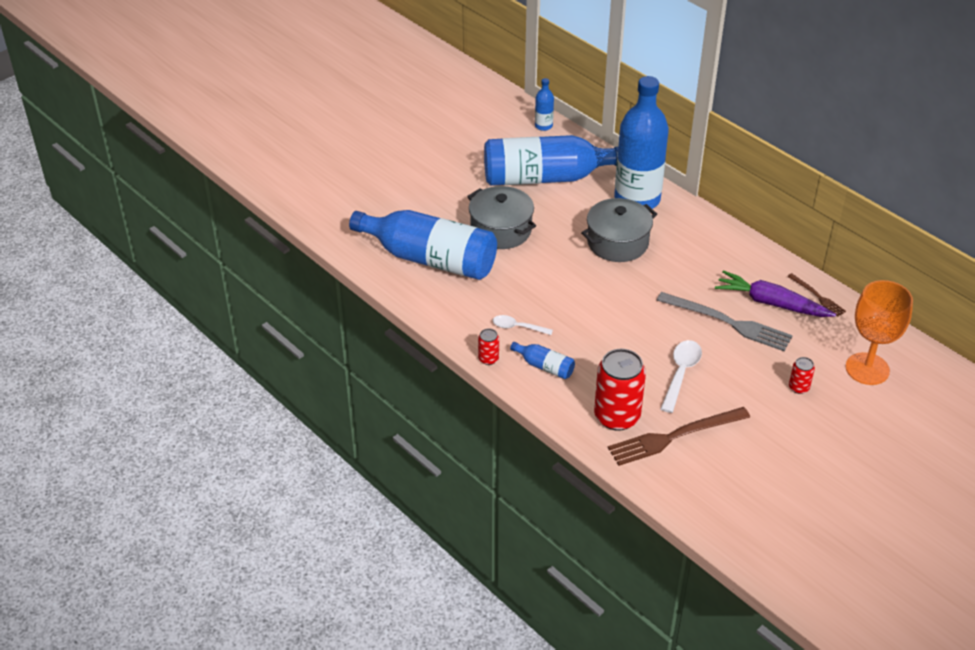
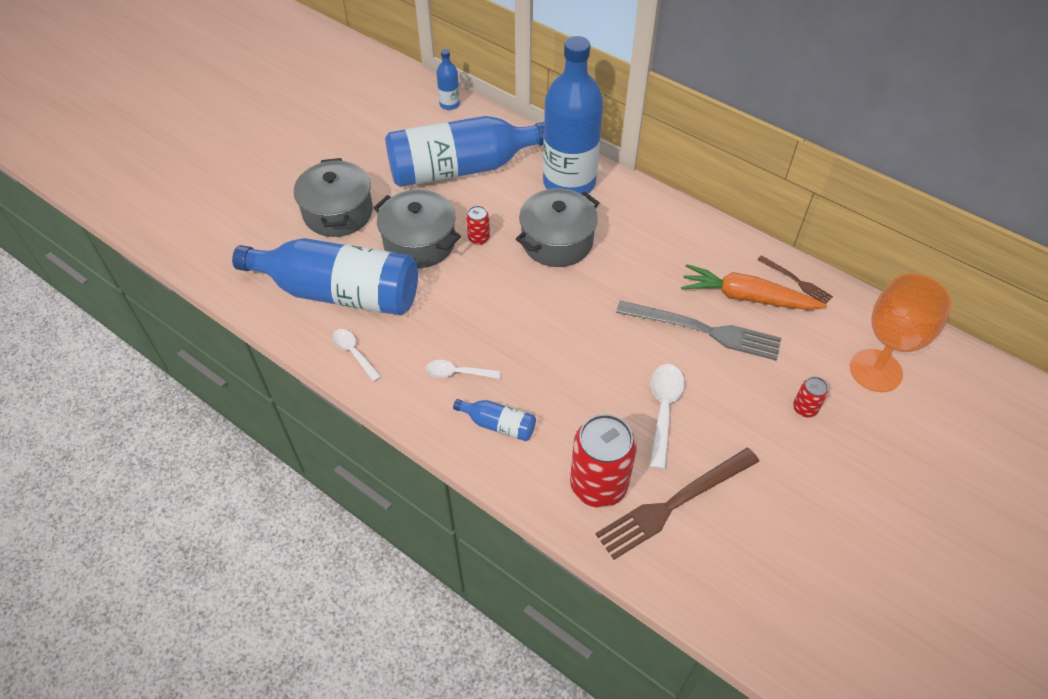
camera: 10 degrees left, 10 degrees up
red can [478,329,499,365] -> red can moved to [466,206,490,245]
purple carrot [715,270,836,317] -> orange carrot [681,264,827,310]
none -> grey pot [294,158,373,237]
none -> white spoon [332,329,382,382]

